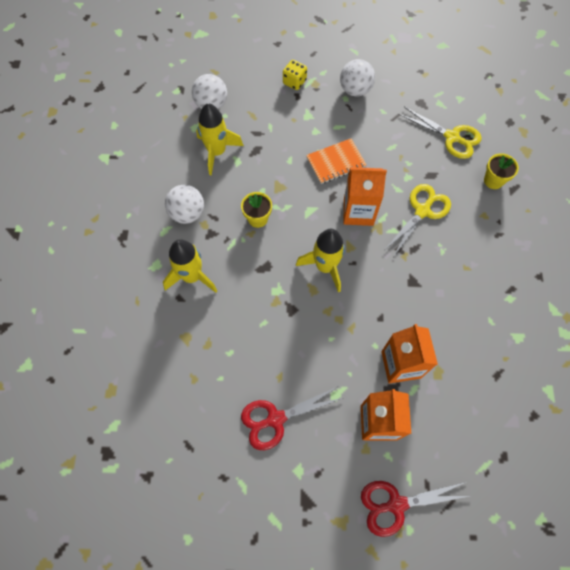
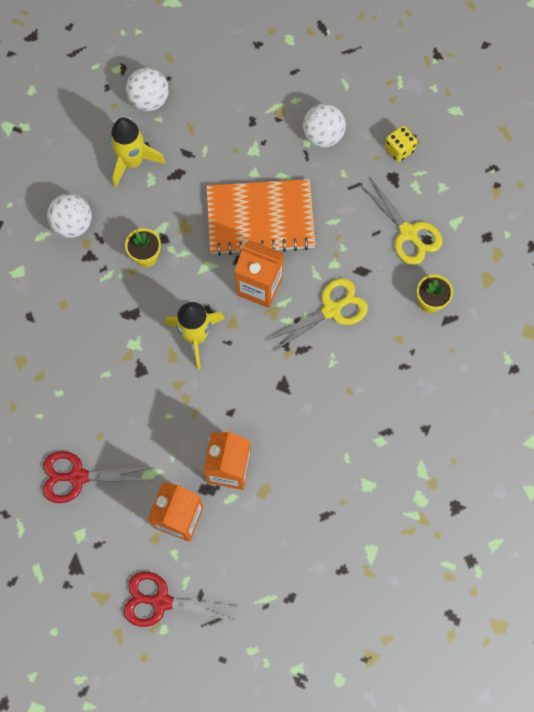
camera: 20 degrees right, 5 degrees up
yellow rocket [163,239,217,293] -> none
yellow dice [283,60,307,90] -> yellow dice moved to [384,126,417,162]
orange notebook [306,139,367,184] -> orange notebook [206,179,316,256], size x1.72

